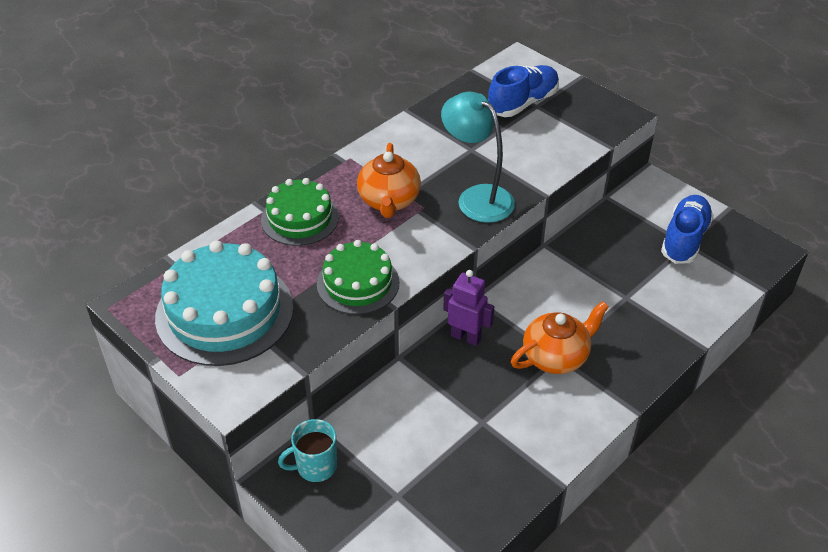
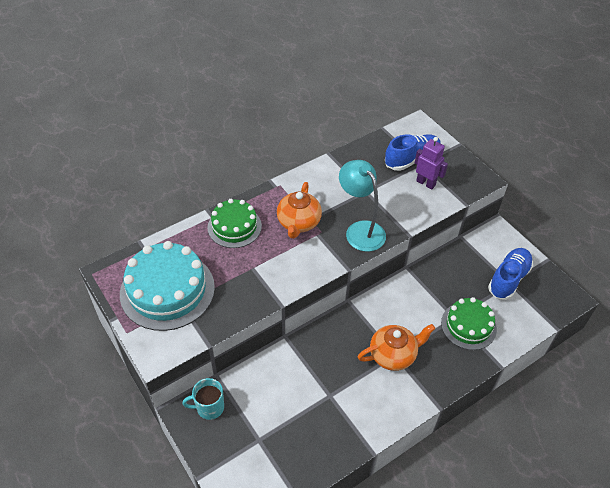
camera: 10 degrees right, 5 degrees up
green cake [317,240,399,315] -> green cake moved to [441,297,497,350]
purple robot [443,270,495,346] -> purple robot moved to [415,137,448,190]

